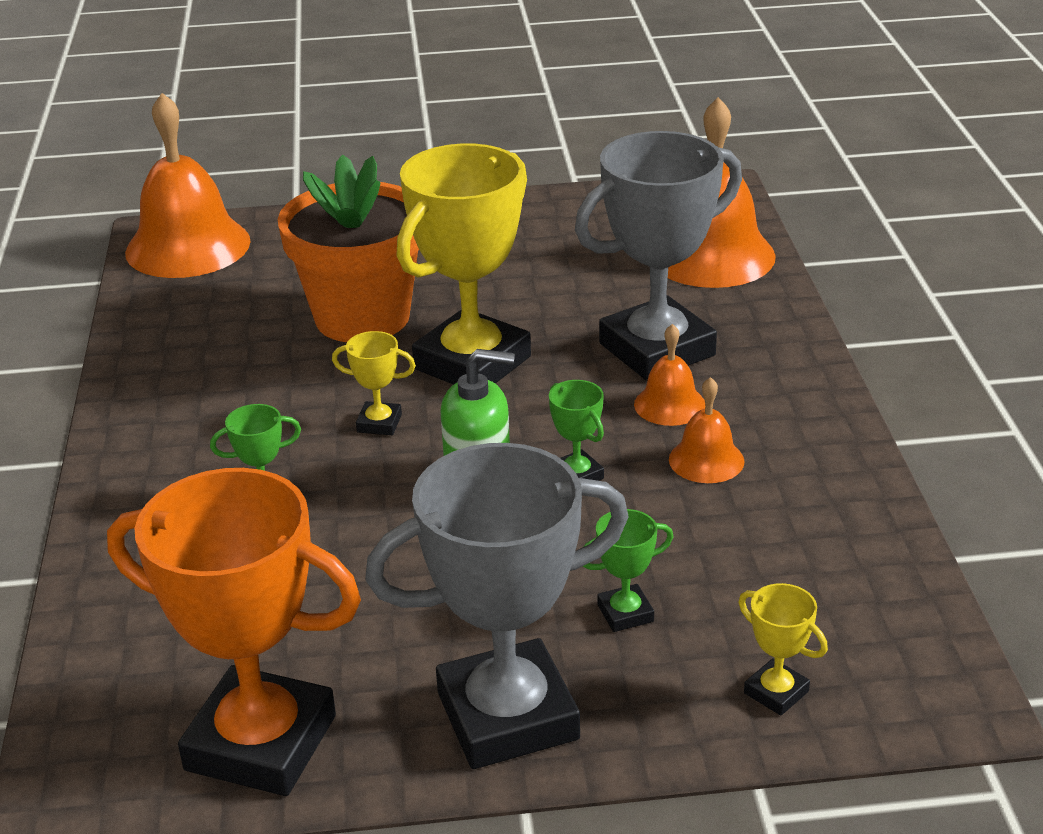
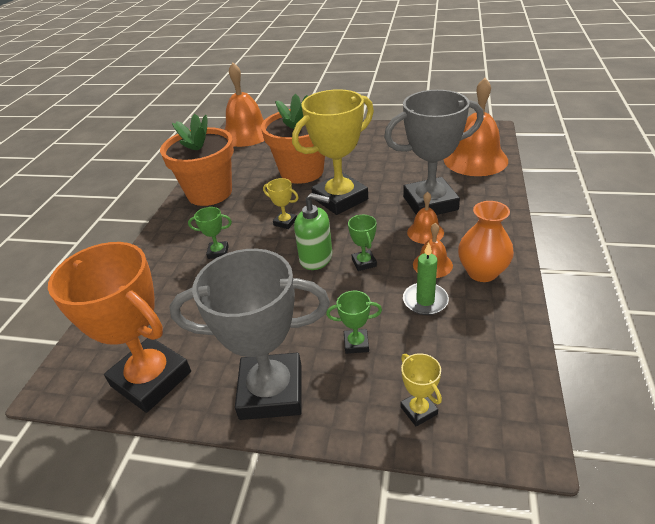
camera: 20 degrees right, 5 degrees up
none -> orange flower pot [160,114,234,206]
none -> green candle [403,242,449,315]
none -> orange vase [458,201,514,282]

